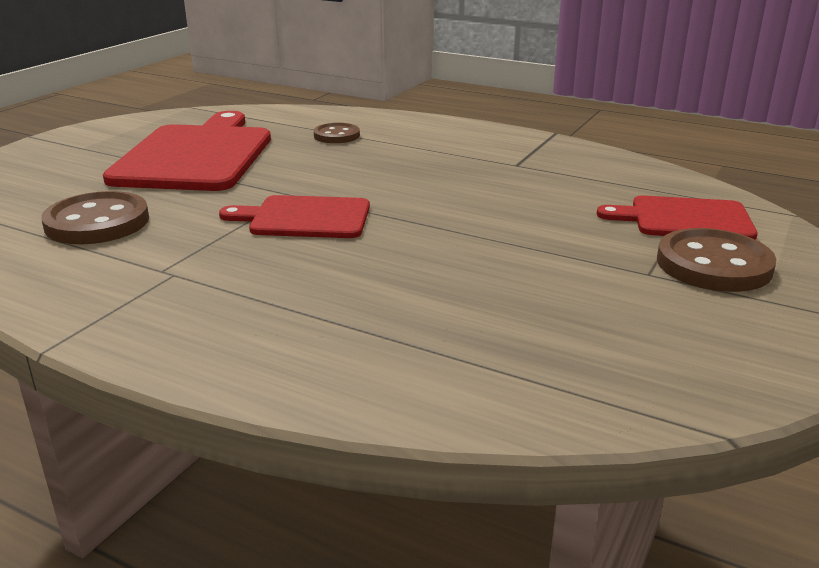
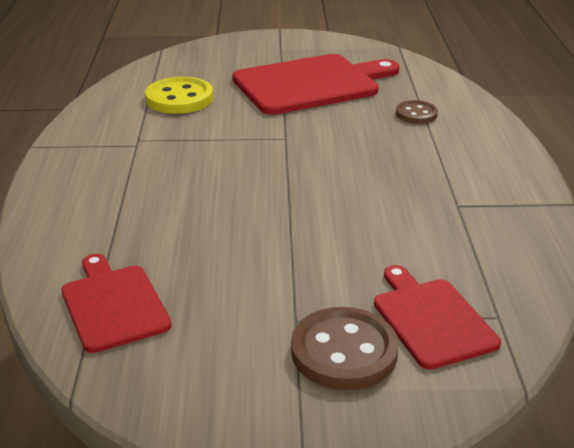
camera: 60 degrees right, 5 degrees up
brown button [41,191,149,244] -> yellow button [145,77,213,114]
red cutting board [219,195,370,238] -> red cutting board moved to [61,254,172,353]

